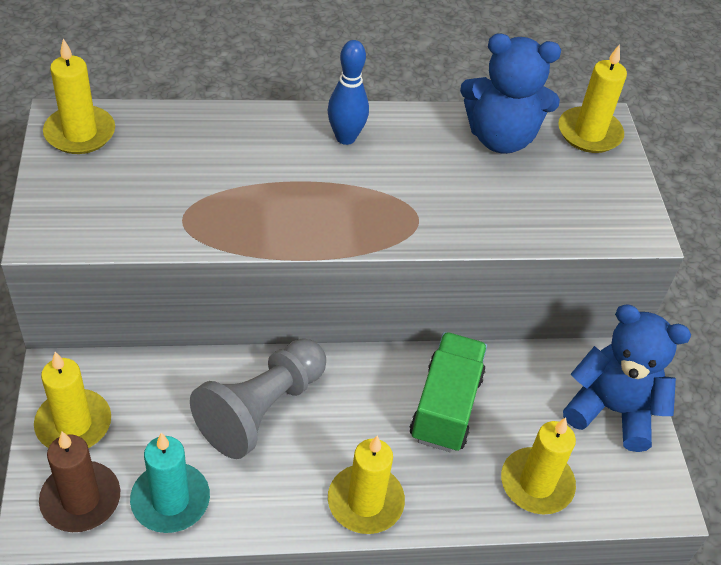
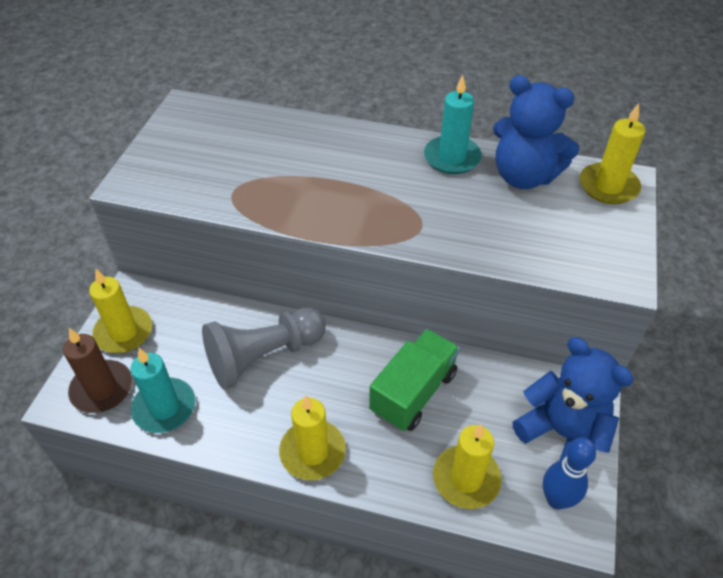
camera: 25 degrees right, 0 degrees up
yellow candle [43,38,115,154] -> none
blue bowling pin [327,40,369,145] -> blue bowling pin moved to [543,438,596,509]
none -> turquoise candle [424,75,482,174]

